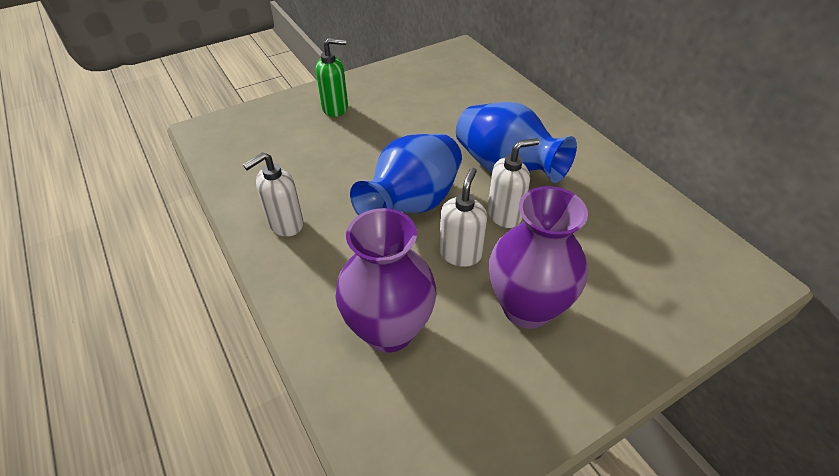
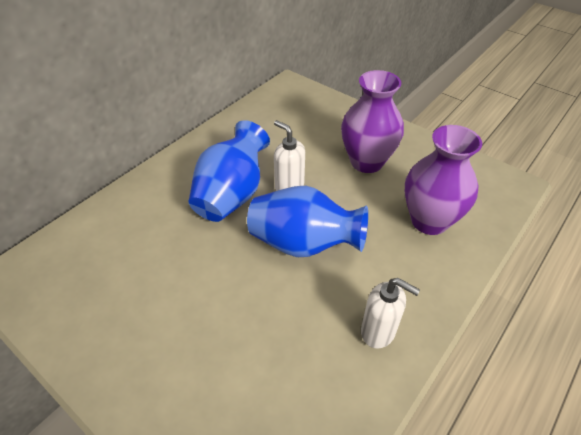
camera: 110 degrees left, 0 degrees up
green soap dispenser [316,38,348,117] -> none
white soap dispenser [439,167,487,267] -> none

